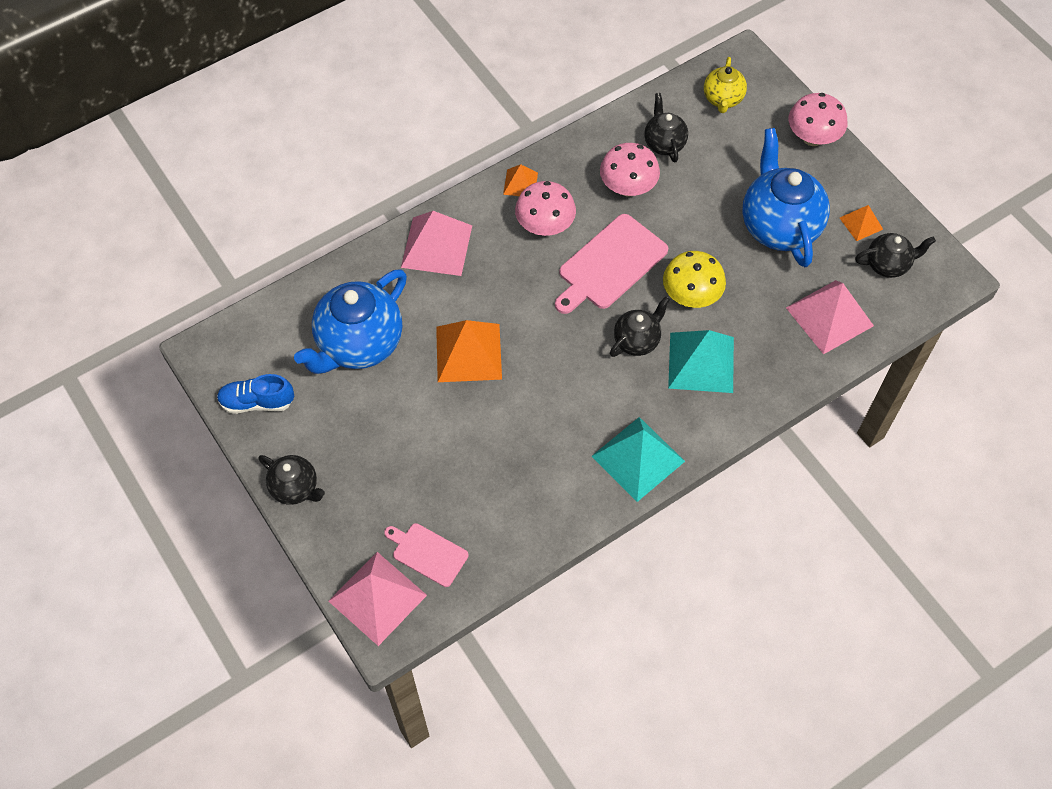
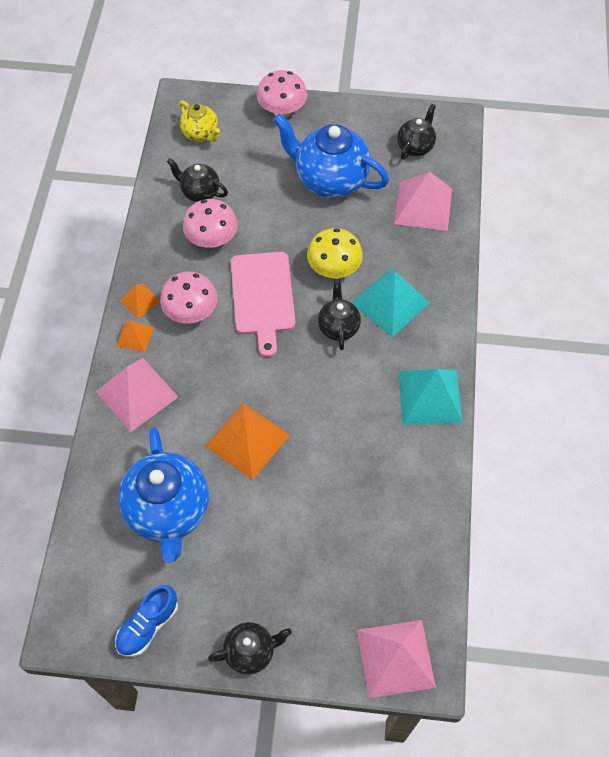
camera: 50 degrees left, 0 degrees up
pink cutting board [384,523,469,587] -> none
orange pyramid [840,205,883,241] -> orange pyramid moved to [116,321,154,352]

